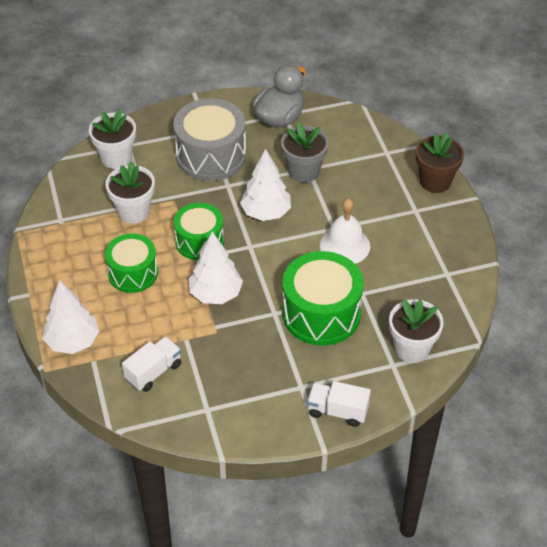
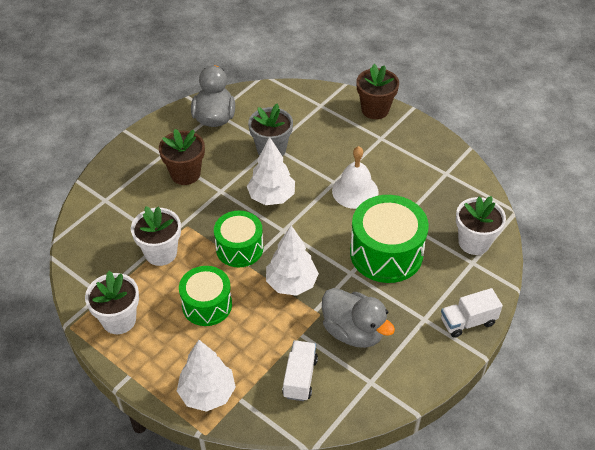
camera: 35 degrees left, 0 degrees up
white flower pot [89,109,136,169] -> white flower pot moved to [85,271,139,334]
grey drum [173,98,246,181] -> brown flower pot [159,129,205,185]
none -> grey duck [322,288,395,348]

